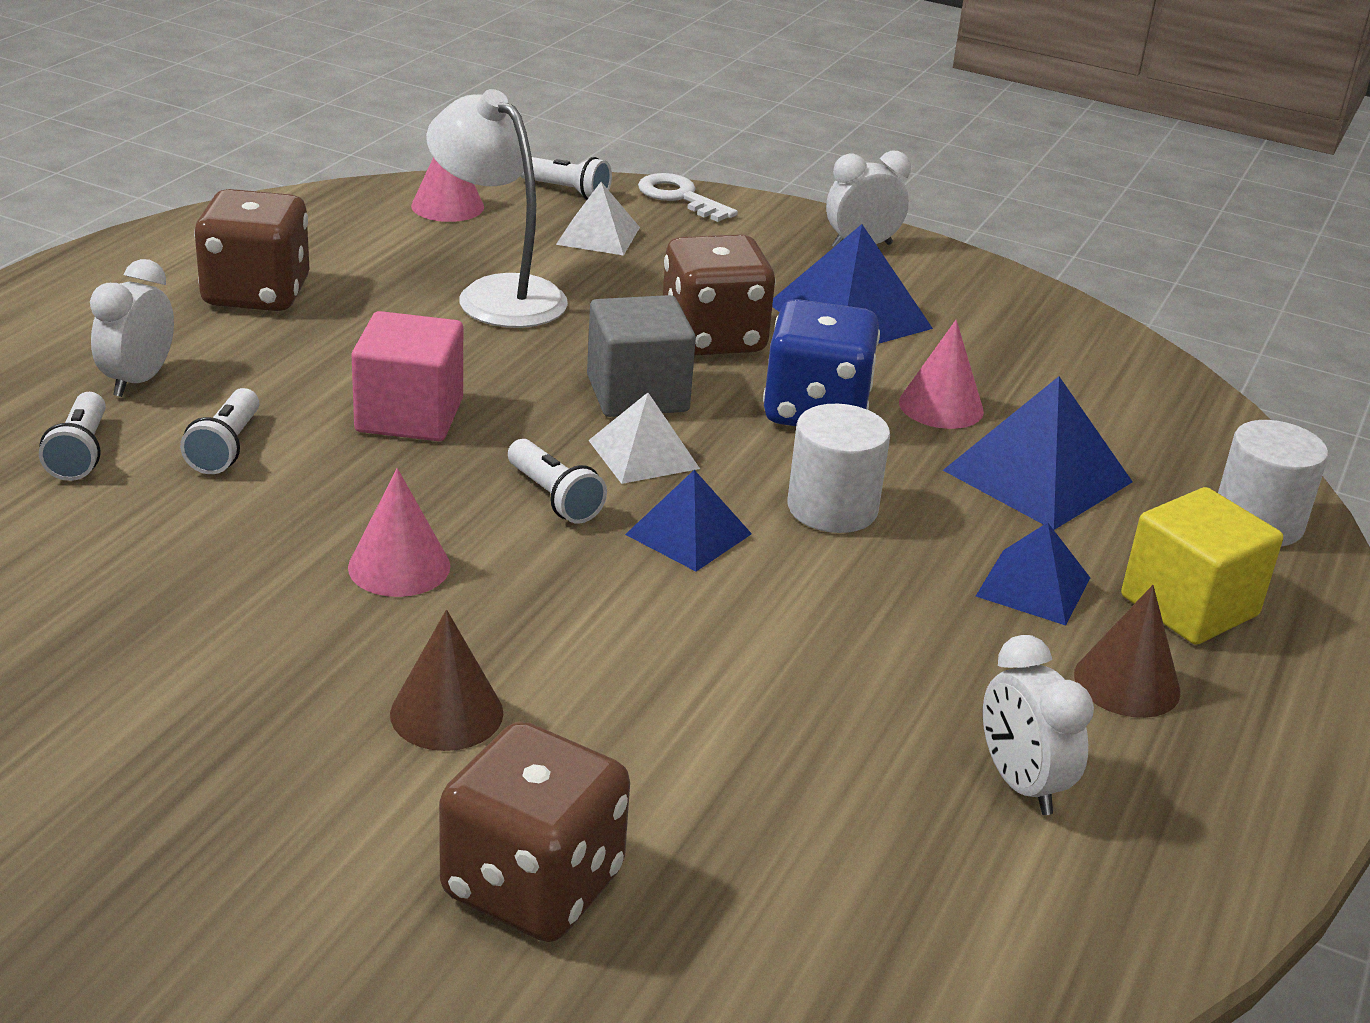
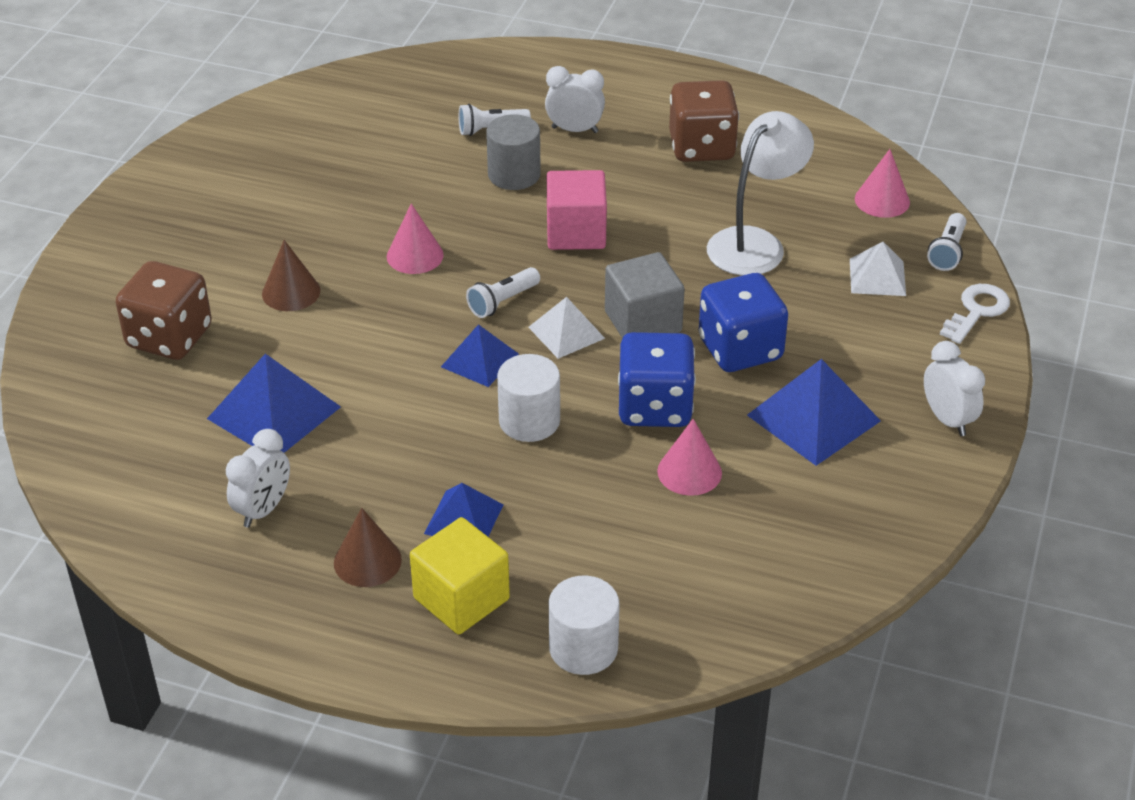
camera: 85 degrees right, 10 degrees up
white flashlight [180,388,259,474] -> grey cylinder [486,114,541,190]
brown dice [663,234,775,356] -> blue dice [699,273,788,372]
blue pyramid [943,376,1133,530] -> blue pyramid moved to [207,354,341,453]
white clock [983,635,1094,815] -> white clock turned 150 degrees clockwise [226,429,290,528]

